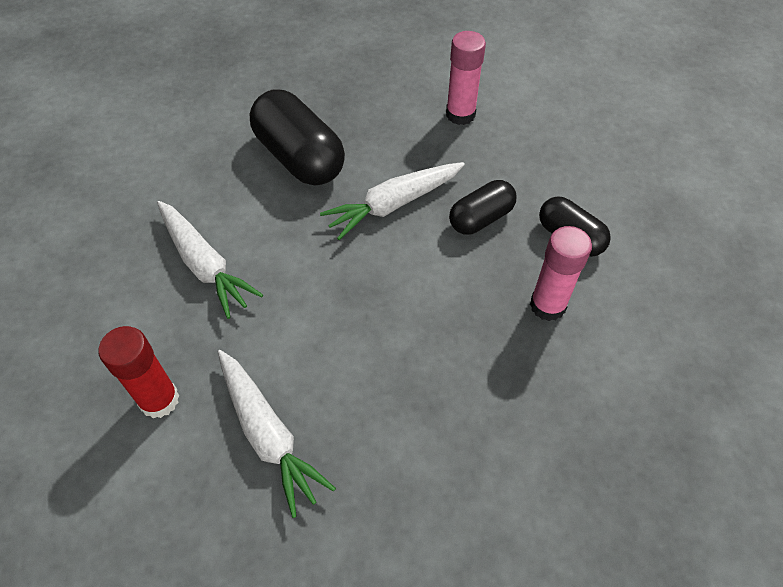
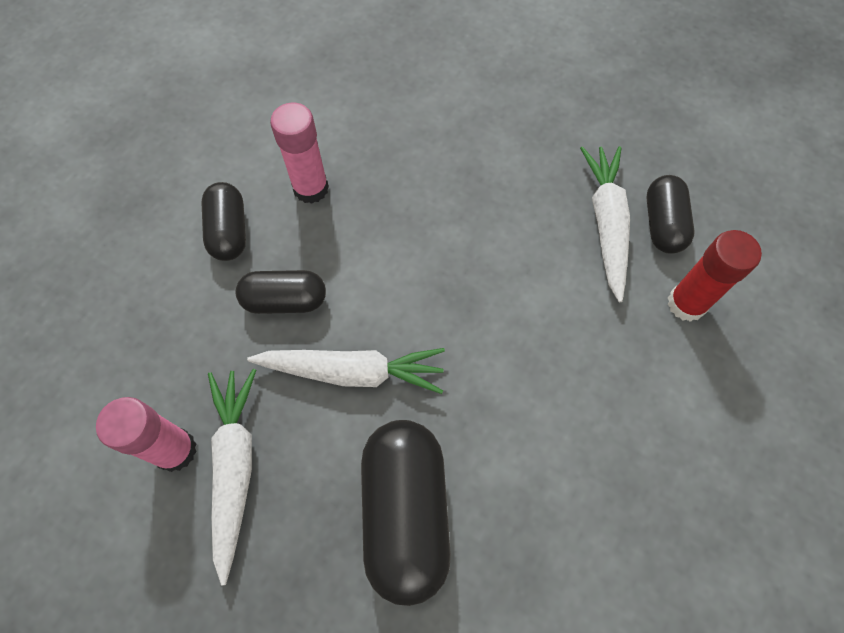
camera: 145 degrees left, 10 degrees up
white carrot [157,201,263,319] -> white carrot moved to [208,369,256,586]
none -> black capsule [647,175,694,254]

